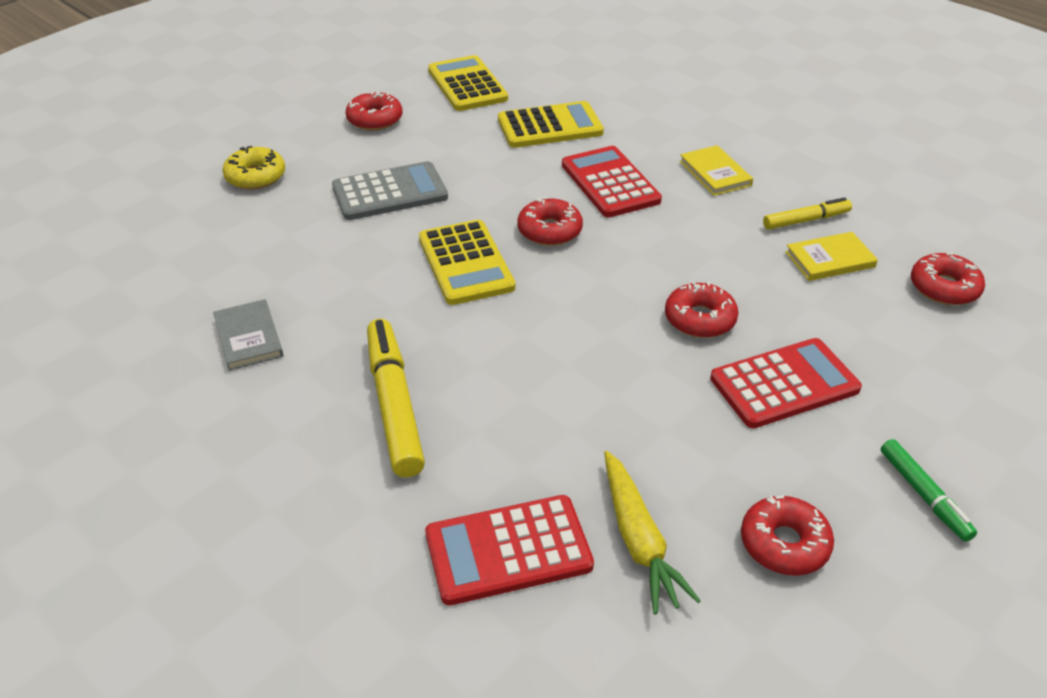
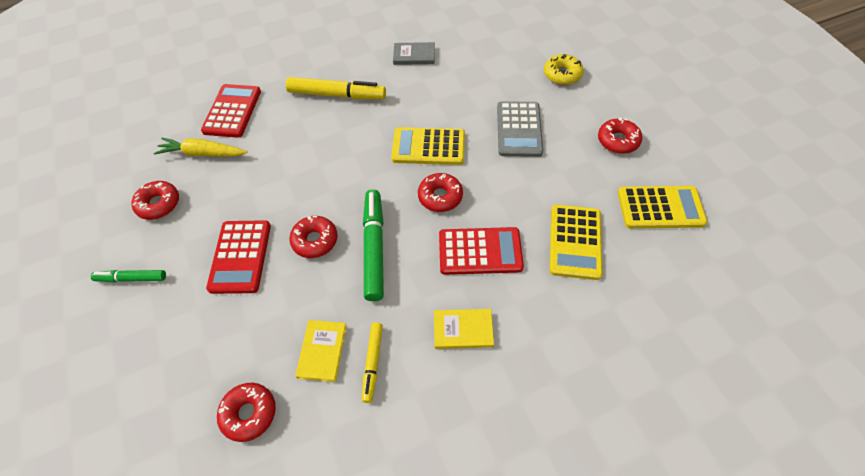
camera: 115 degrees right, 15 degrees up
none -> green marker [363,189,384,301]

